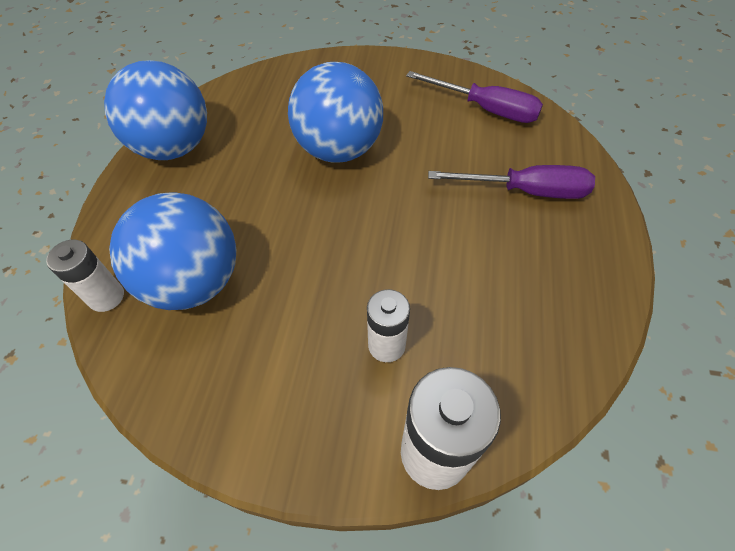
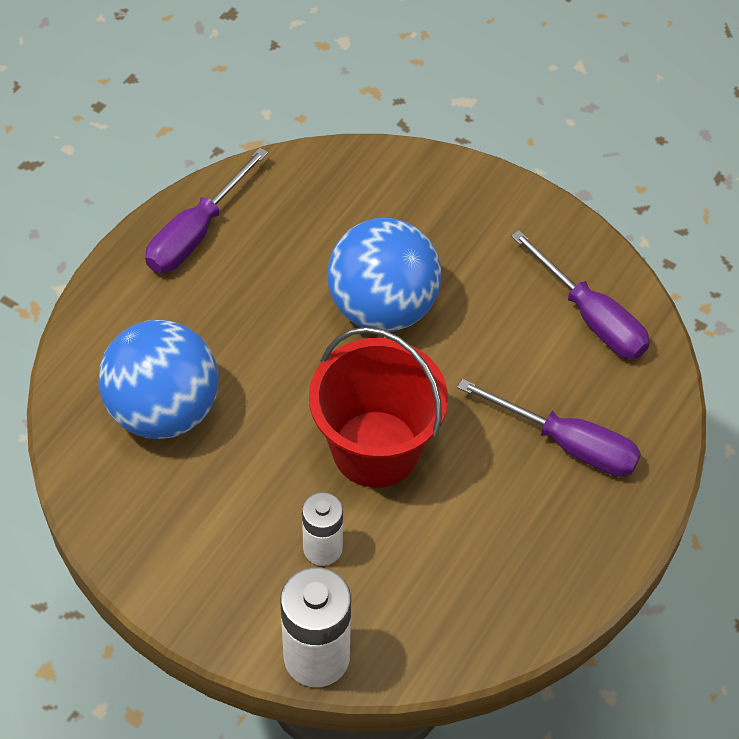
camera: 20 degrees right, 0 degrees up
white battery [46,240,124,312] -> none
blue ball [104,60,207,160] -> purple screwdriver [145,148,268,273]
none -> red bucket [309,327,448,488]

